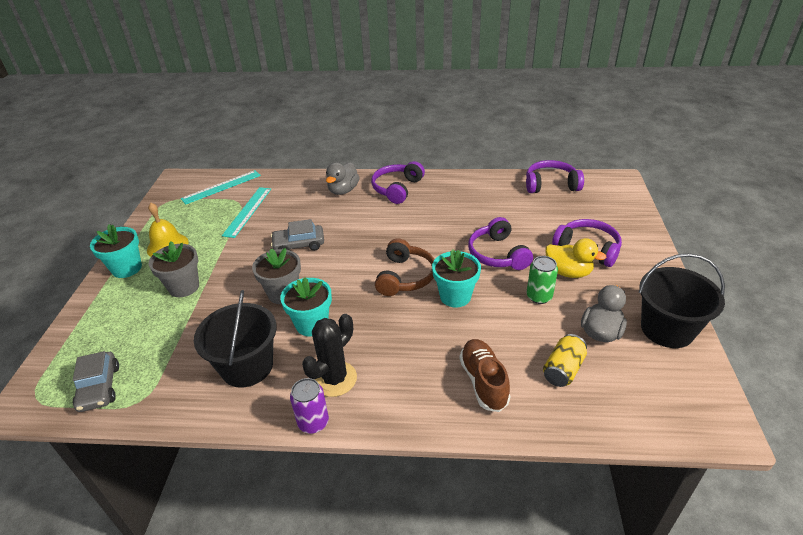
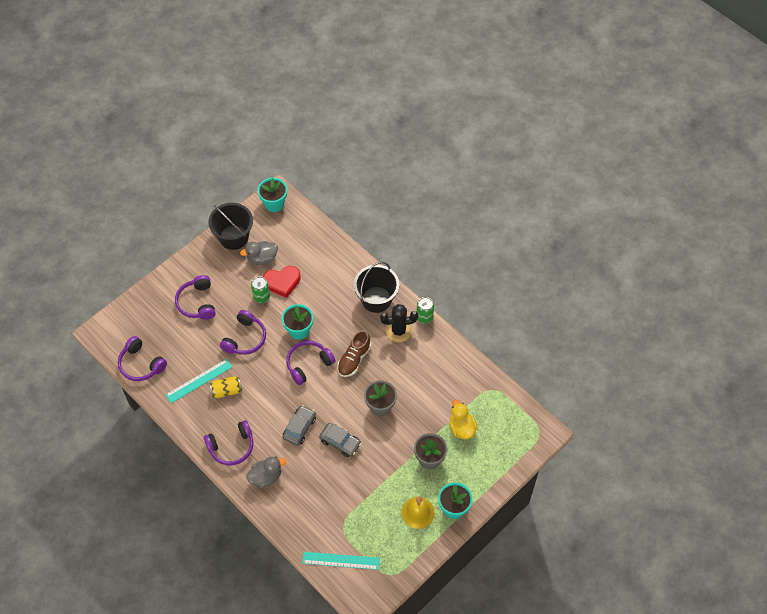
camera: 140 degrees left, 20 degrees up
grey car [73,351,119,412] -> grey car moved to [283,405,316,446]
black bucket [194,290,277,388] -> black bucket moved to [354,262,399,313]
turquoise ruler [222,187,271,238] -> turquoise ruler moved to [165,359,232,403]
turquoise flower pot [280,277,332,337] -> turquoise flower pot moved to [258,178,287,212]
purple can [290,378,329,434] -> green can [417,297,434,324]
brown headphones [375,238,435,296] -> purple headphones [286,341,335,385]
brown shoe [459,339,511,412] -> brown shoe moved to [337,330,371,377]
yellow can [543,334,587,387] -> yellow can moved to [209,376,242,398]
yellow duck [545,238,607,278] -> yellow duck moved to [449,400,478,440]
none -> red heart [263,266,301,298]

